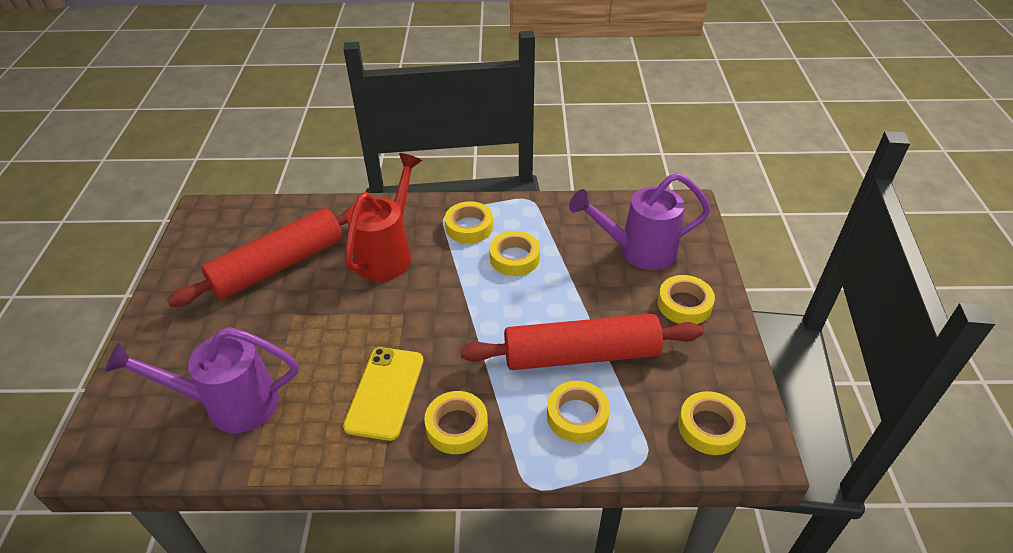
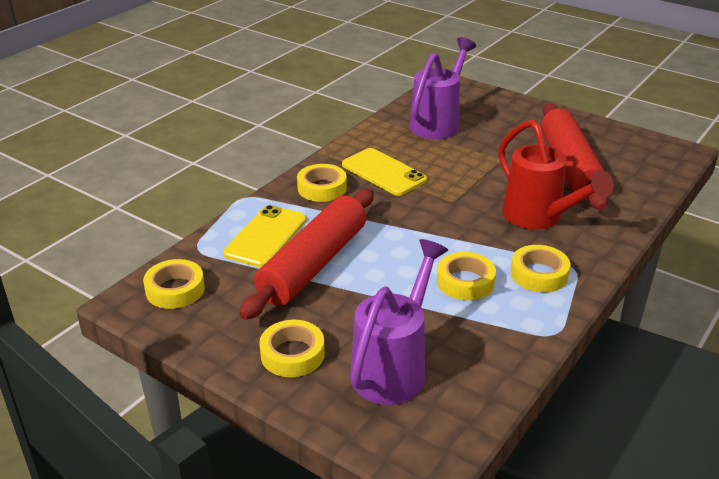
camera: 125 degrees right, 10 degrees down
yellow tape [547,381,610,443] -> yellow phone [223,205,307,267]

